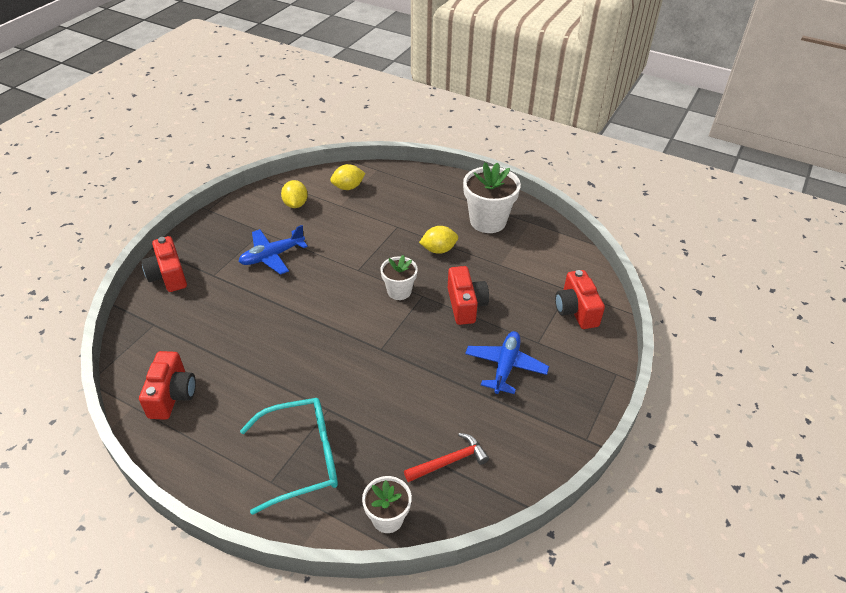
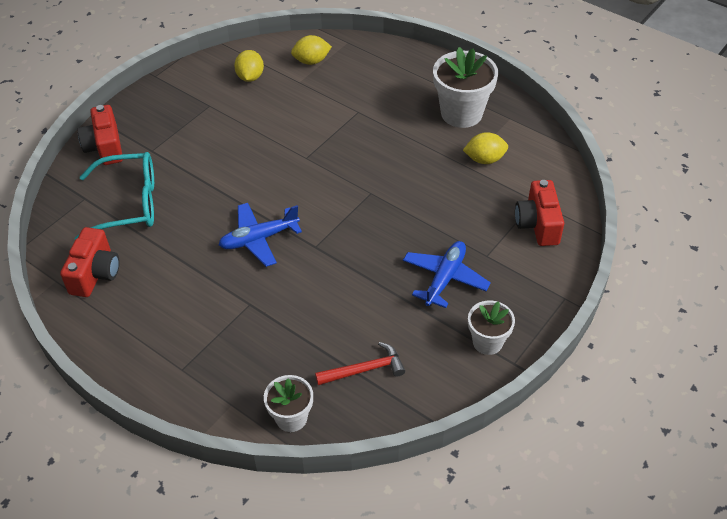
camera: 10 degrees right, 5 degrees up
blue plane [239,225,308,275] -> blue plane moved to [219,203,302,267]
turquoise glasses [240,398,338,515] -> turquoise glasses moved to [75,152,154,240]
white flower pot [380,255,418,300] -> white flower pot moved to [468,300,515,355]
yellow lemon [419,226,458,254] -> yellow lemon moved to [463,132,508,164]
red camera [448,266,489,325] -> none

